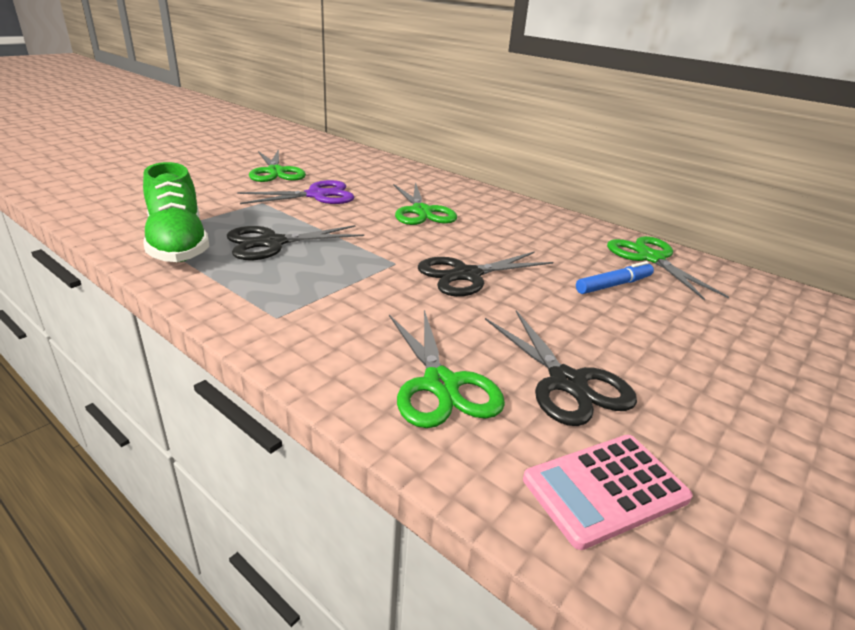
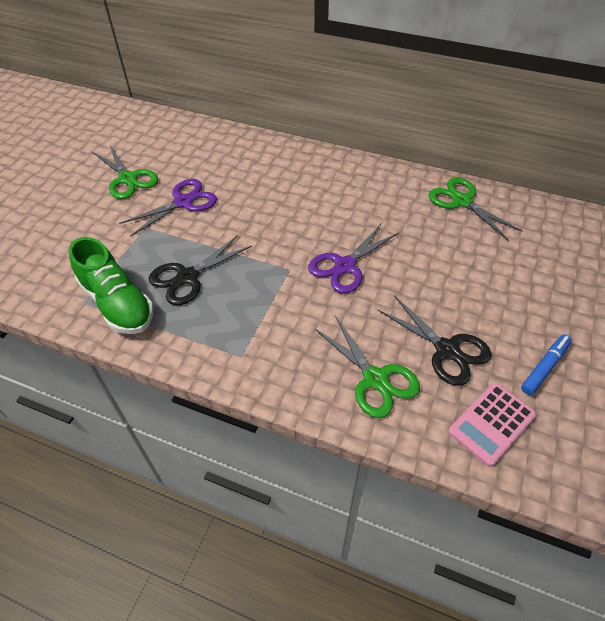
camera: 15 degrees left, 20 degrees up
green scissors [393,182,457,225] -> none
black scissors [418,251,553,297] -> purple scissors [308,223,399,294]
blue marker [576,261,654,294] -> blue marker moved to [521,334,572,395]

